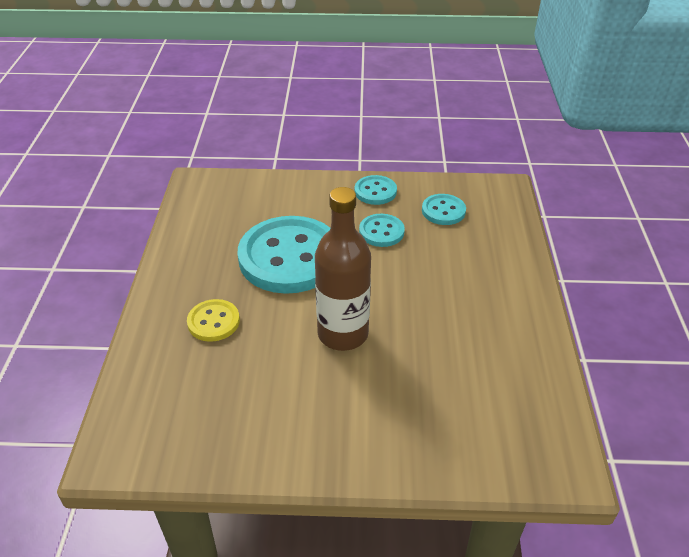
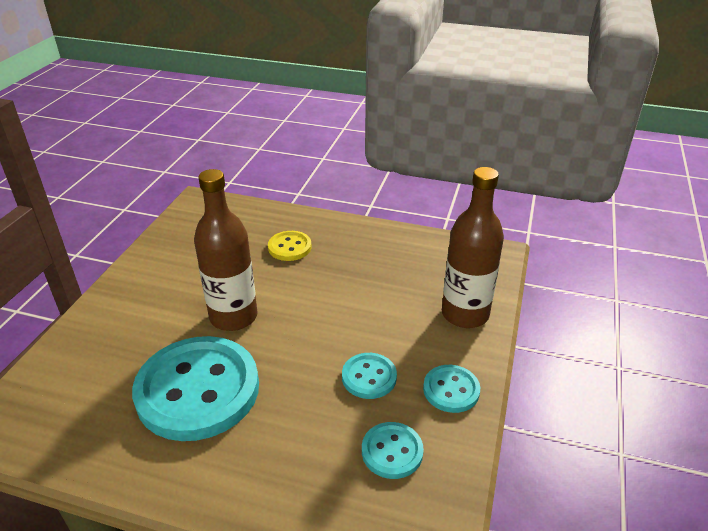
camera: 105 degrees right, 5 degrees down
turquoise button [238,216,330,294] -> turquoise button moved to [132,336,259,441]
none -> brown bottle [442,167,504,328]

